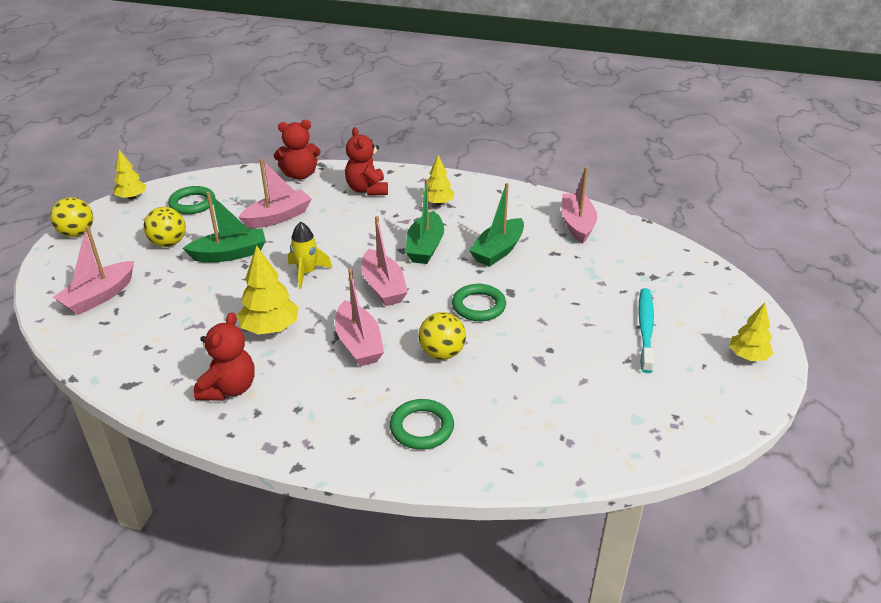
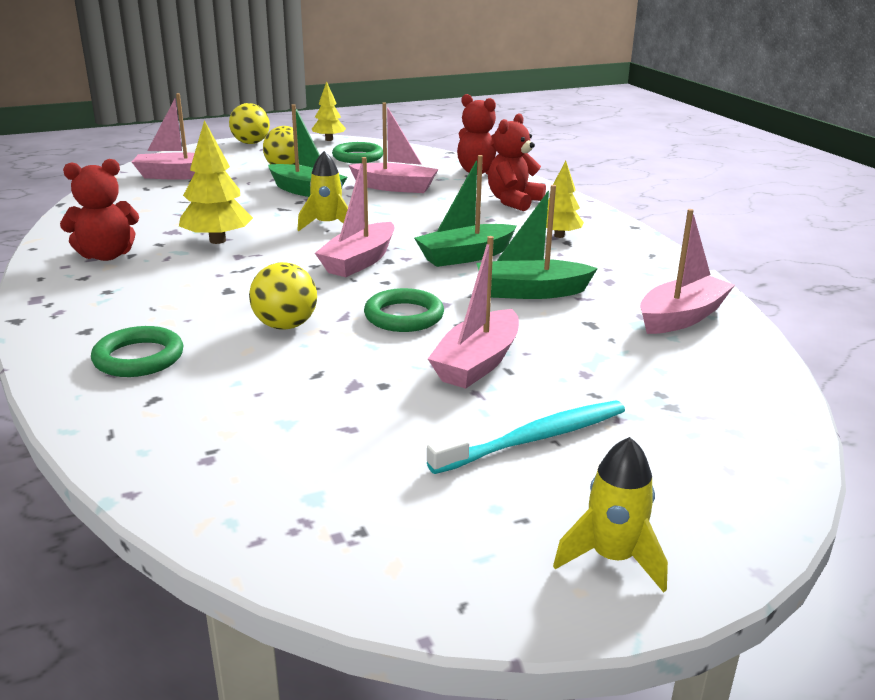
camera: 50 degrees right, 10 degrees down
pink boat [335,269,384,366] -> pink boat moved to [428,236,519,389]
yellow tree [729,303,773,361] -> yellow rocket [553,437,668,592]

